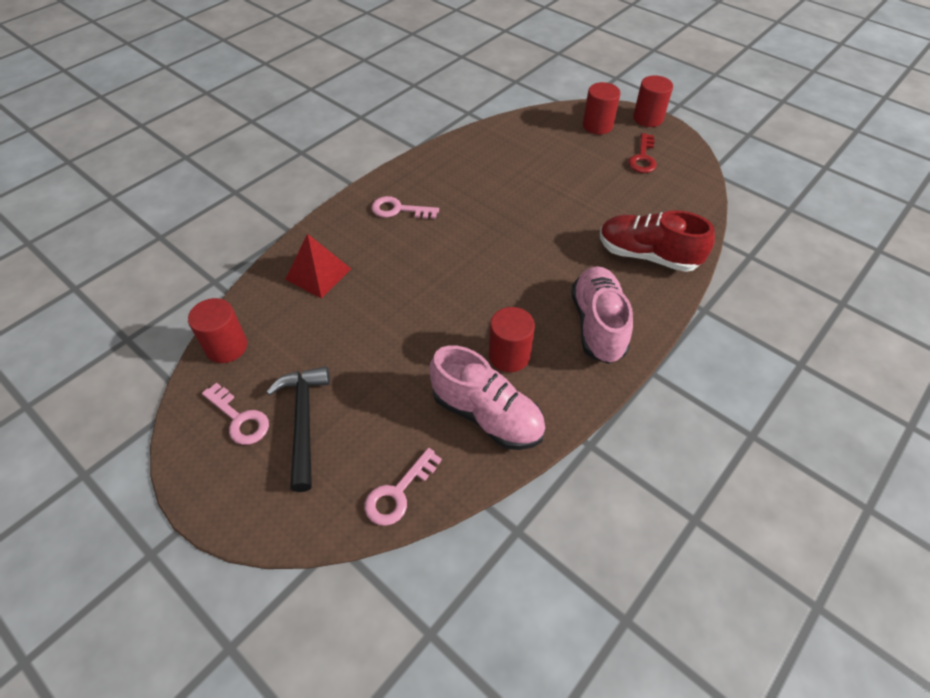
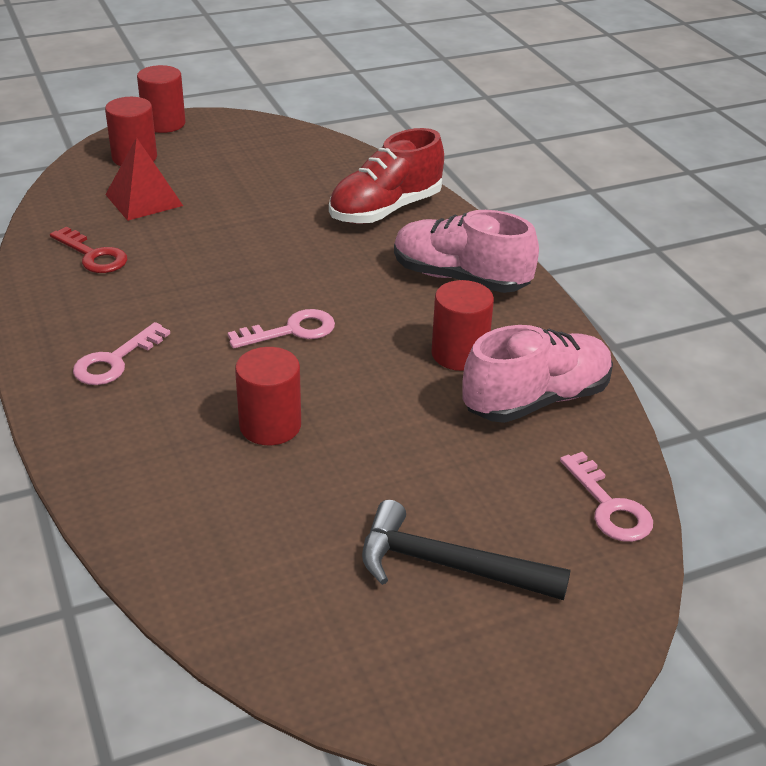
camera: 65 degrees left, 15 degrees down
red cylinder [188,298,247,363] -> red cylinder moved to [235,347,301,445]
pink key [202,382,269,445] -> pink key moved to [228,309,335,348]
red pyramid [285,234,351,299] -> red pyramid moved to [105,137,183,221]
red key [628,133,657,173] -> red key moved to [50,226,127,273]

